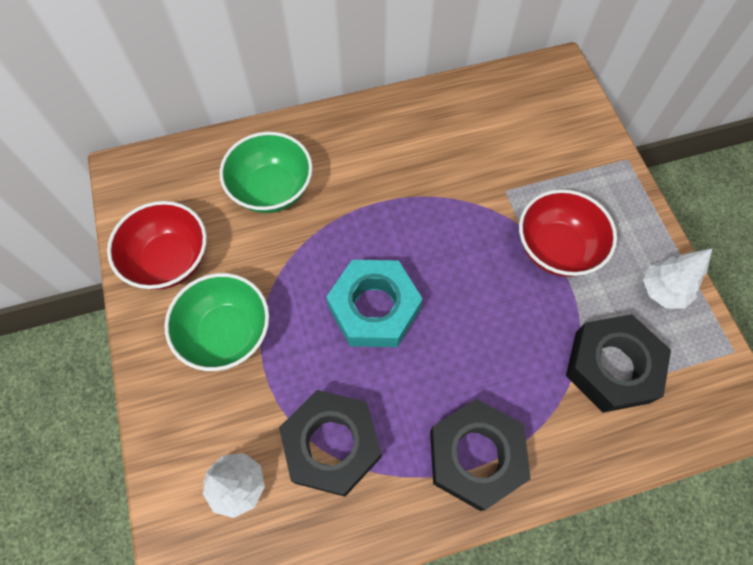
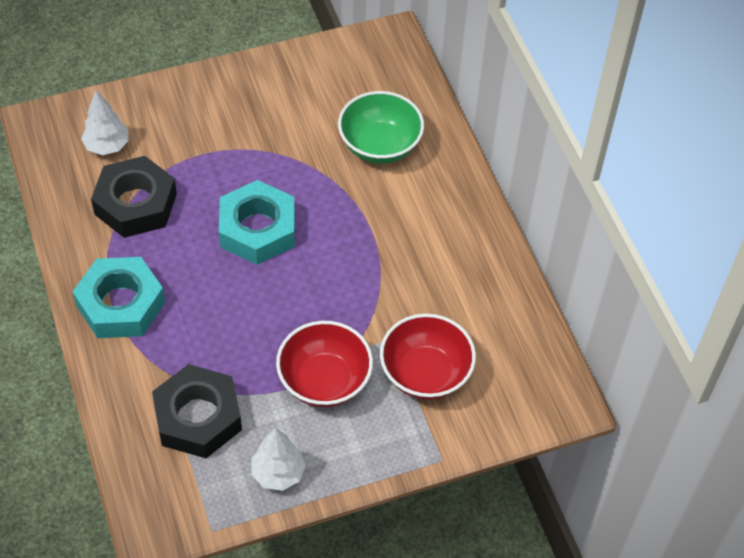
camera: 85 degrees right, 10 degrees down
red bowl [107,201,207,290] -> red bowl moved to [380,314,476,400]
green bowl [164,273,269,371] -> none
black nut [430,399,531,511] -> turquoise nut [73,257,165,338]

